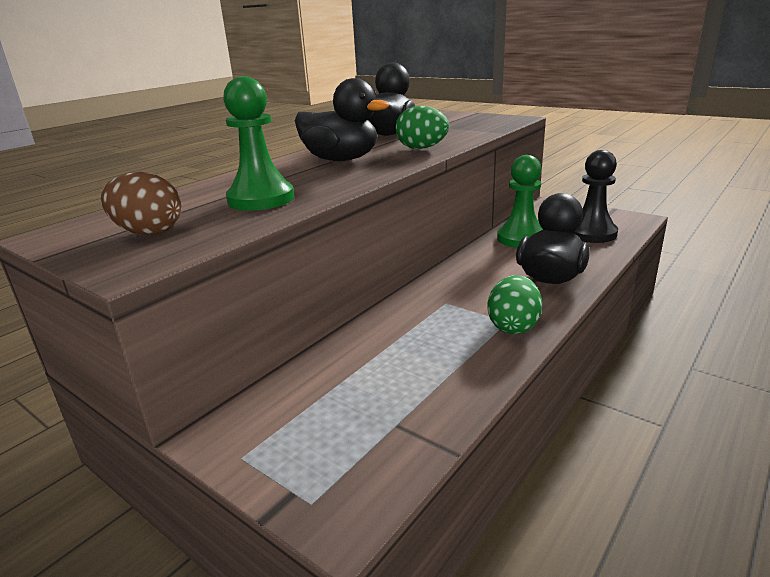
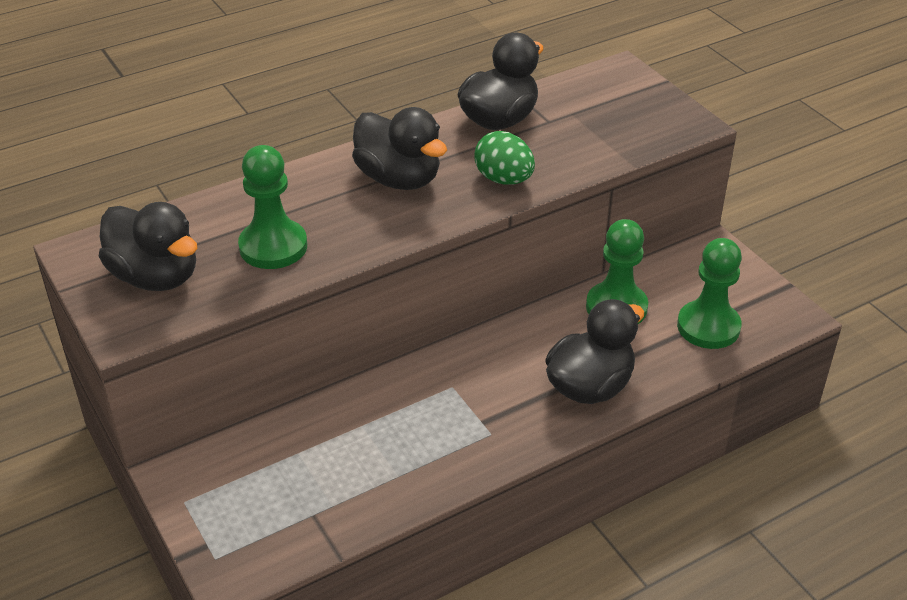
camera: 20 degrees right, 15 degrees up
brown egg [101,172,181,235] -> black duck [99,202,198,291]
green egg [487,275,542,334] -> none
black pawn [573,150,618,243] -> green pawn [677,238,742,349]

